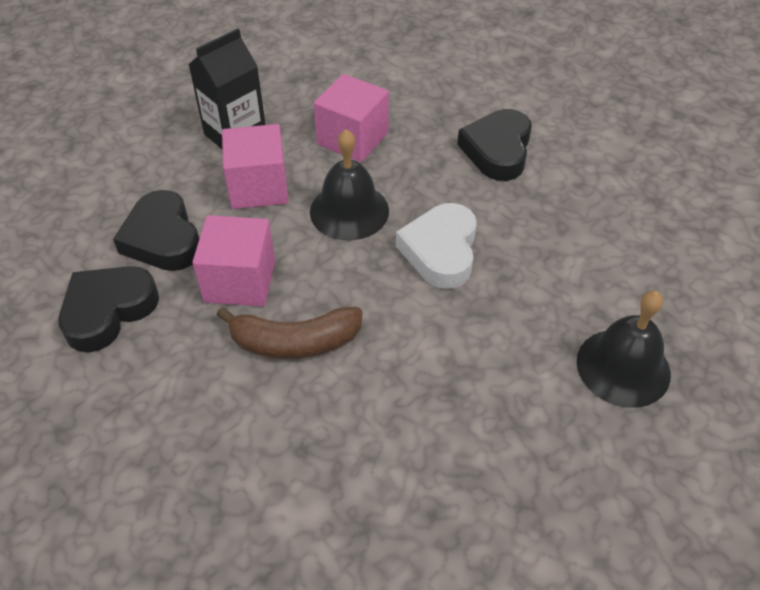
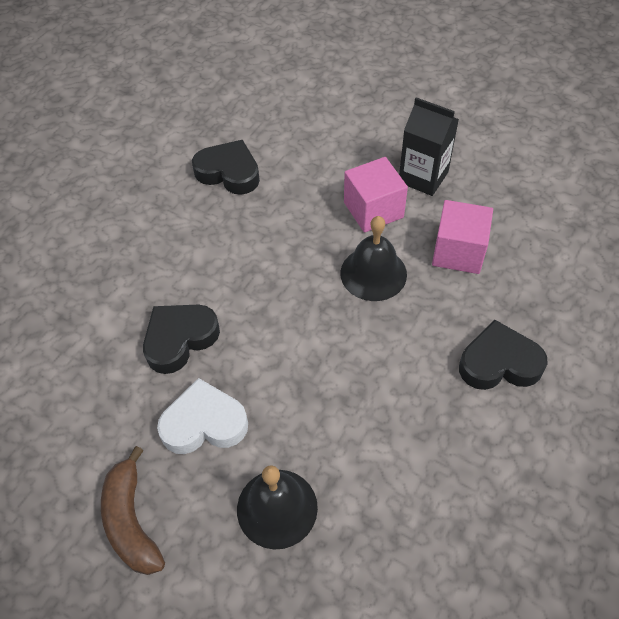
camera: 75 degrees right, 5 degrees up
black heart [113,190,199,271] -> black heart moved to [143,305,220,374]
pink cube [192,215,275,307] -> none
brown banana [217,307,362,359] -> brown banana moved to [101,446,165,575]
white heart [396,203,477,289] -> white heart moved to [157,378,248,454]

